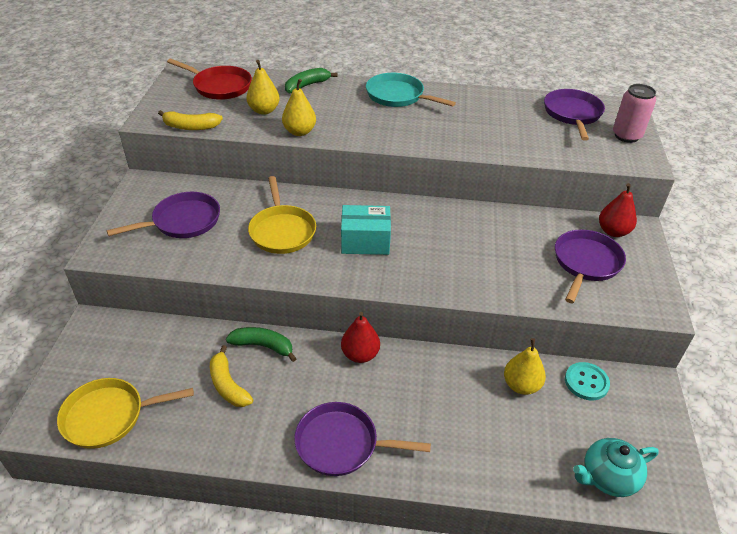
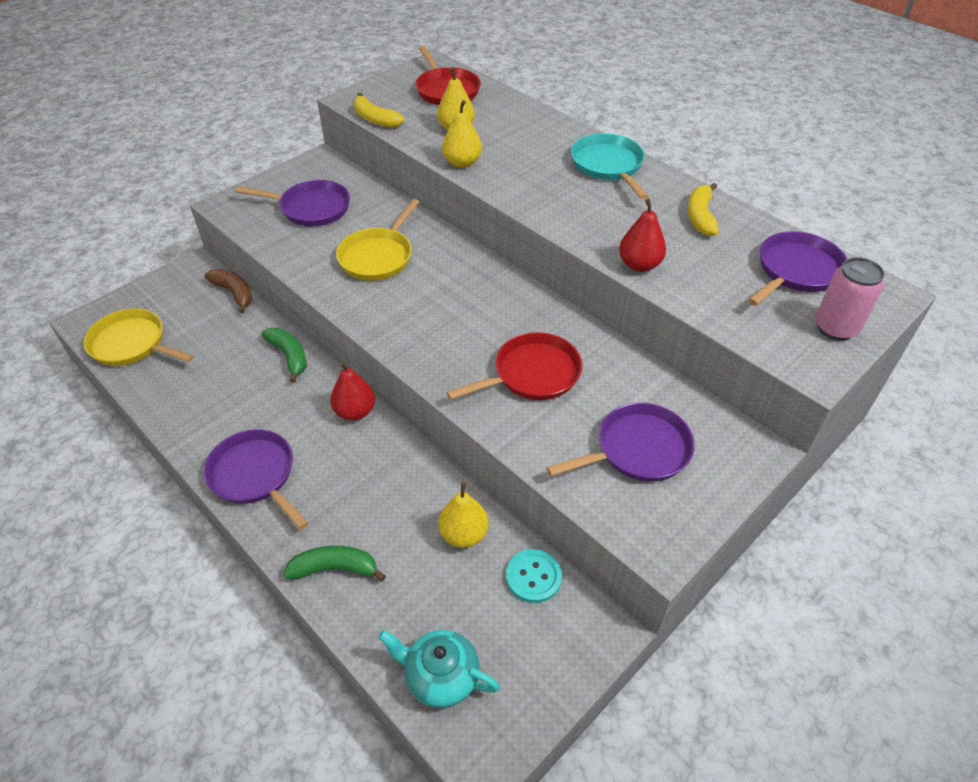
camera: 40 degrees right, 5 degrees up
yellow banana [210,345,253,407] -> yellow banana moved to [688,183,719,236]
green banana [285,68,337,94] -> green banana moved to [283,546,386,581]
turquoise box [341,205,391,255] -> none
red pear [599,183,637,237] -> red pear moved to [619,198,666,272]
none -> brown banana [205,269,252,313]
none -> red pan [446,332,582,400]

